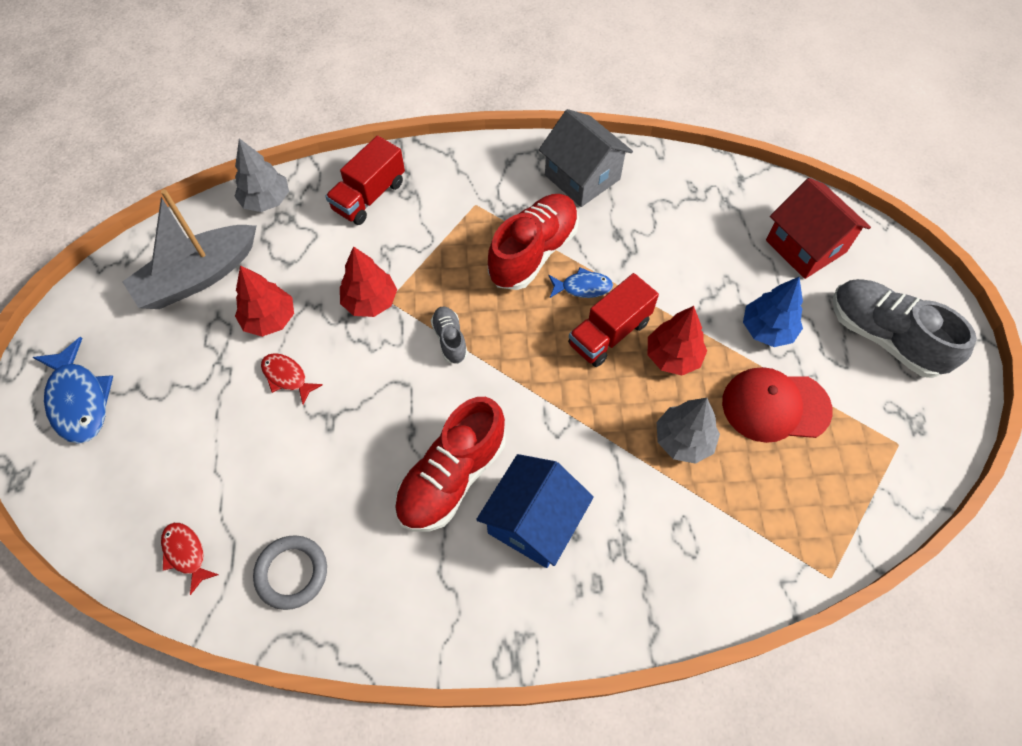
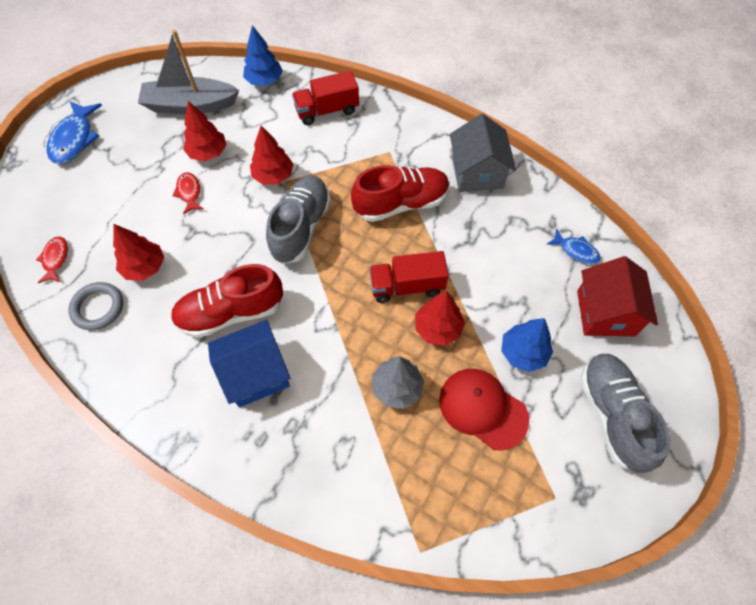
camera: 35 degrees right, 0 degrees up
grey tree [234,138,289,212] -> blue tree [243,25,283,86]
grey shoe [431,307,468,364] -> grey shoe [266,176,331,264], size x2.02
blue fish [549,267,613,298] -> blue fish moved to [547,229,601,264]
none -> red tree [113,224,164,281]

